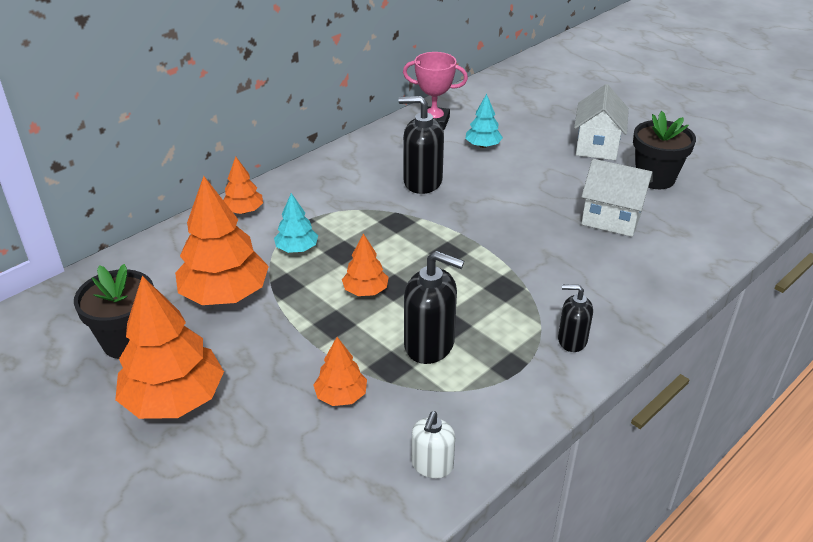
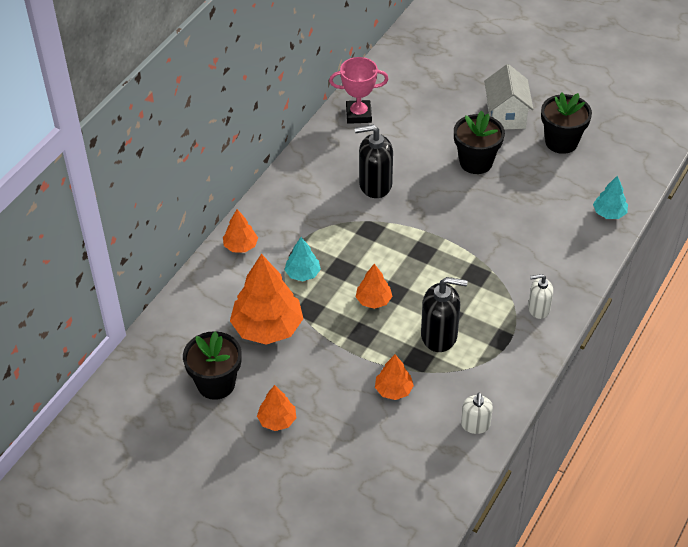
camera: 15 degrees left, 10 degrees up
orange tree [115,276,224,419] -> orange tree [257,385,296,431], size x0.51
turquoise tree [465,94,503,148] -> turquoise tree moved to [593,176,628,219]
black soap dispenser [558,285,593,352] -> white soap dispenser [528,274,553,319]
white house [581,159,653,237] -> none
none -> black flower pot [454,111,505,174]

